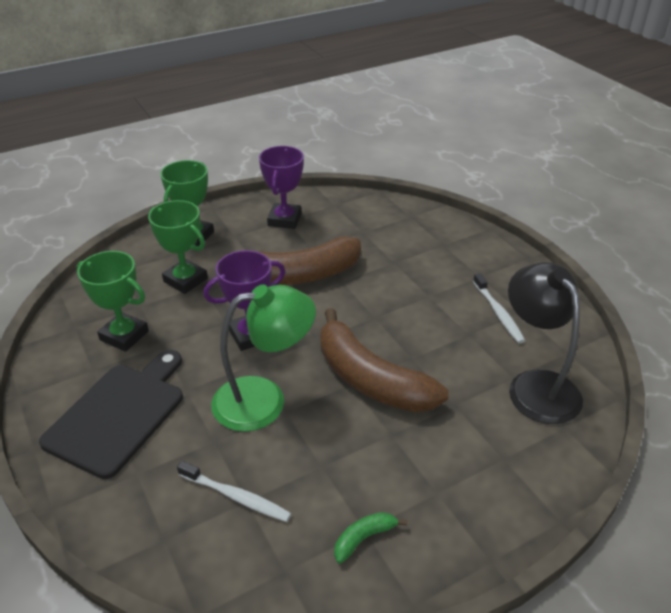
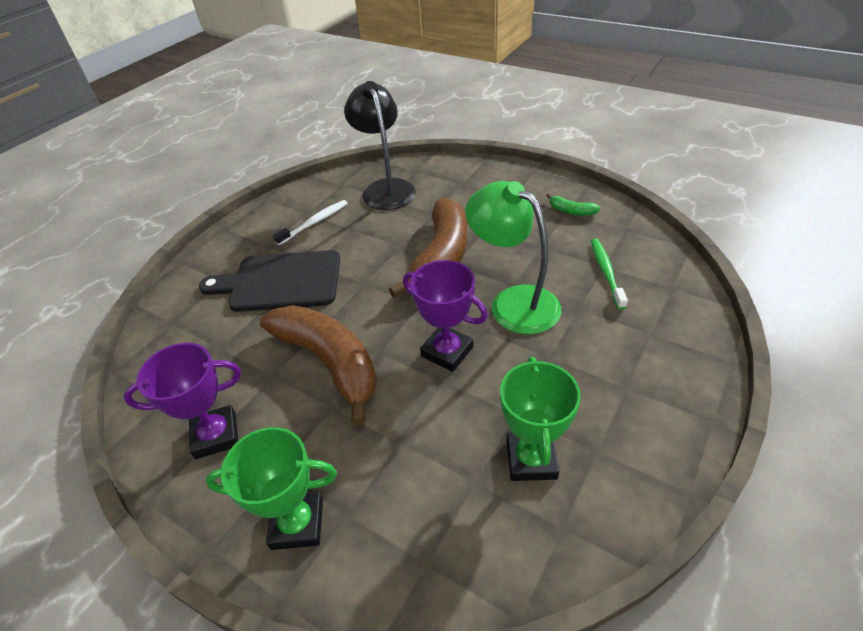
camera: 115 degrees left, 5 degrees up
black cutting board [39,350,183,479] -> black cutting board moved to [199,250,340,312]
green trophy [148,200,208,294] -> none
white toothbrush [177,461,292,522] -> green toothbrush [591,239,628,310]
black lamp [508,262,583,424] -> black lamp turned 120 degrees clockwise [344,81,416,210]

